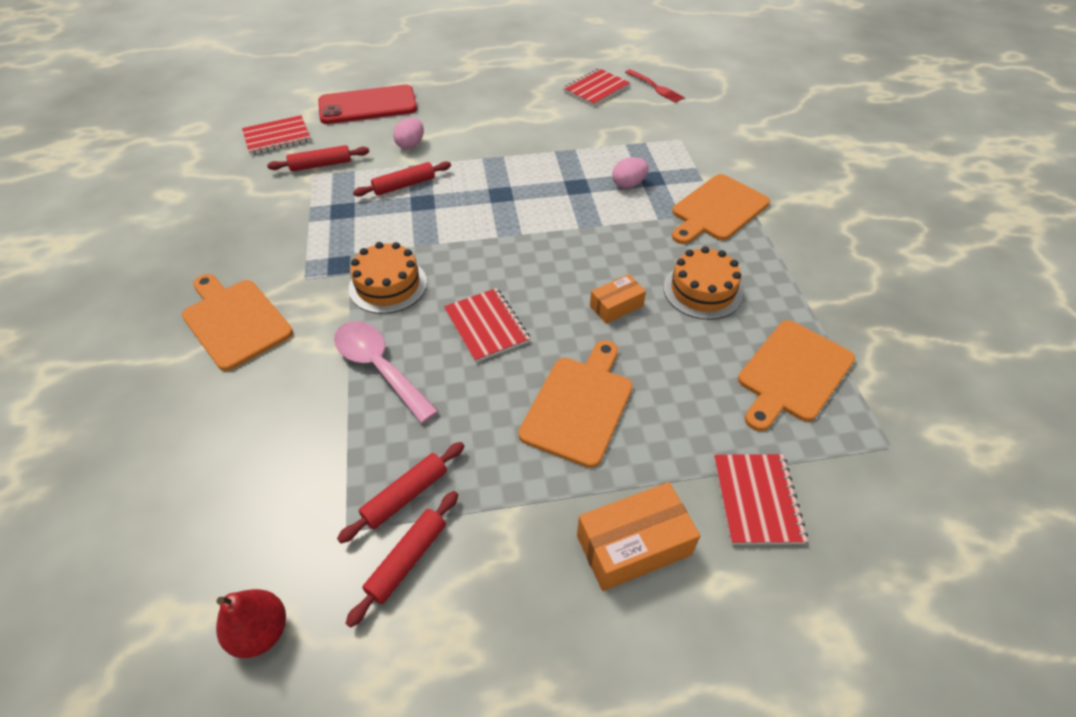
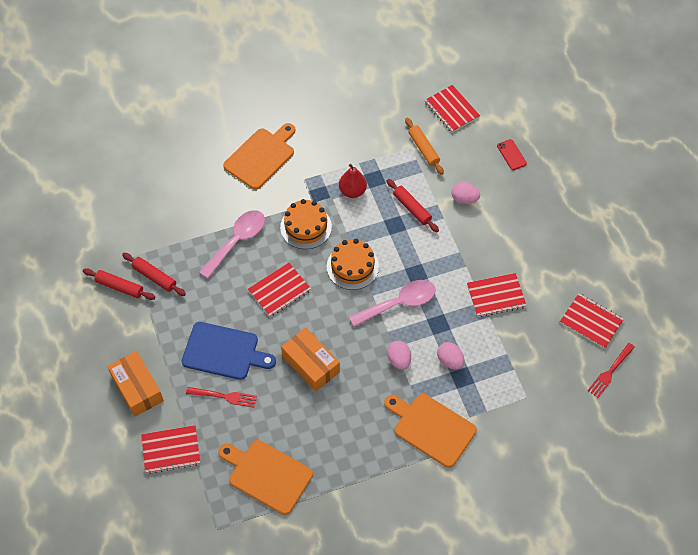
camera: 80 degrees right, 10 degrees up
red pear [216,589,286,658] -> red pear moved to [339,164,367,198]
red rolling pin [267,145,369,171] -> orange rolling pin [405,118,444,175]
red phone [318,85,417,124] -> red phone [497,139,527,170], size x0.43
orange cutting board [518,340,633,468] -> blue cutting board [182,322,276,380]
orange box [590,274,646,324] -> orange box [281,327,340,392], size x1.63
orange cake [663,246,743,320] -> orange cake moved to [327,239,379,290]
none -> red fork [186,387,257,408]
none -> pink spoon [349,280,436,327]
none -> pink egg [387,341,411,370]
none -> red notebook [467,273,527,317]

